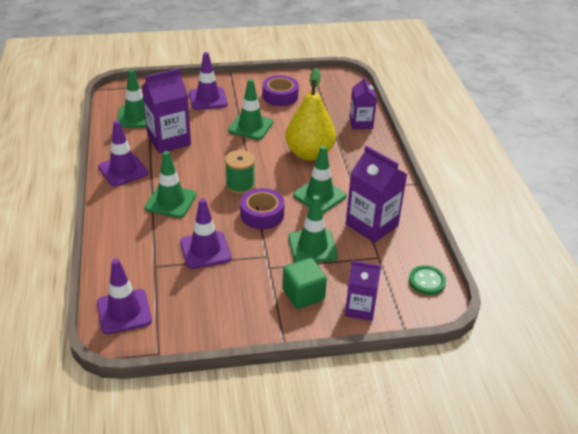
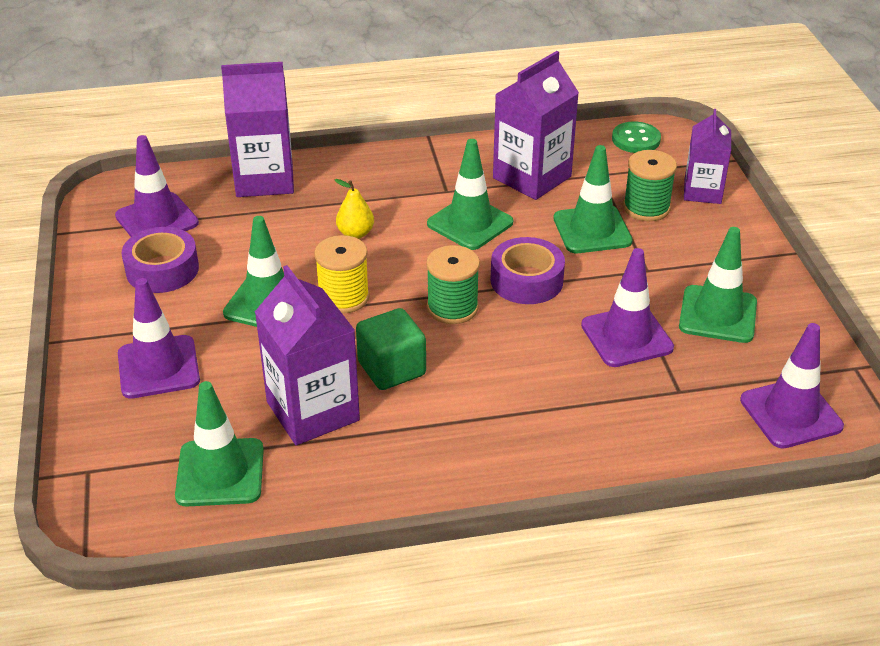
camera: 90 degrees left, 0 degrees up
purple traffic cone [98,120,148,186] -> purple traffic cone moved to [115,135,199,237]
green traffic cone [145,151,196,218] -> green traffic cone moved to [679,227,757,343]
green cube [282,258,327,309] -> green cube moved to [356,308,426,390]
yellow pear [285,68,336,161] -> yellow pear [335,179,374,239], size x0.44
purple carton [349,76,377,129] -> purple carton [221,62,294,197], size x1.55
none -> yellow spool [314,235,370,314]
none -> green spool [623,150,677,221]

